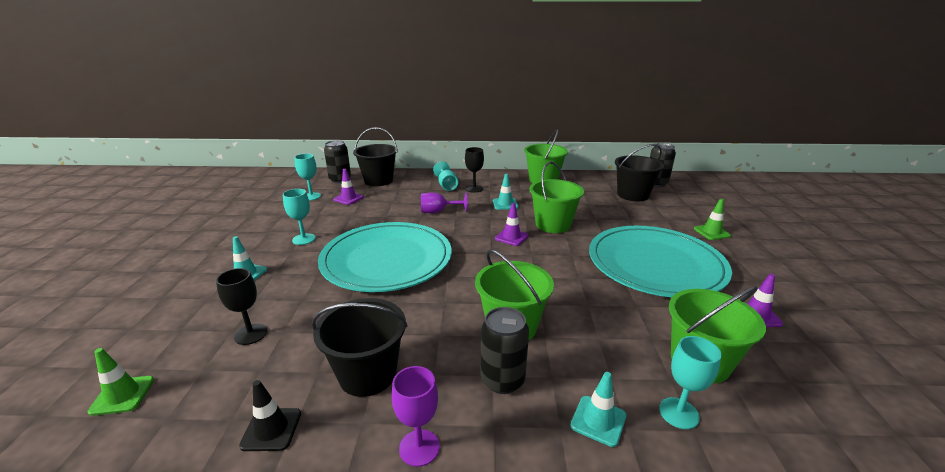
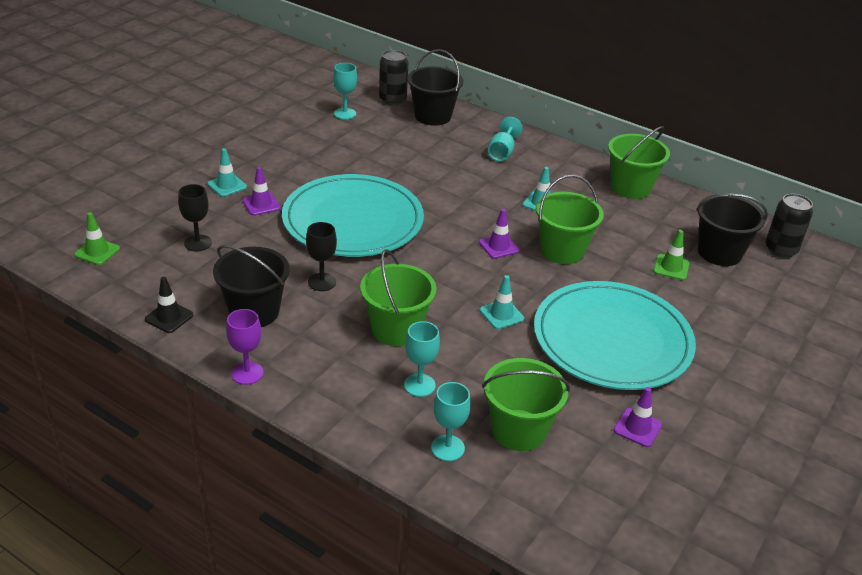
camera: 30 degrees right, 10 degrees up
turquoise goblet [283,189,316,245] -> turquoise goblet moved to [404,321,440,397]
purple traffic cone [334,169,364,205] -> purple traffic cone moved to [243,167,280,216]
purple goblet [421,192,467,213] -> none
black goblet [465,147,484,193] -> black goblet moved to [306,222,337,291]
black can [480,307,529,394] -> none
turquoise traffic cone [570,372,626,447] -> turquoise traffic cone moved to [480,275,524,329]
green traffic cone [694,199,731,240] -> green traffic cone moved to [653,230,690,280]

